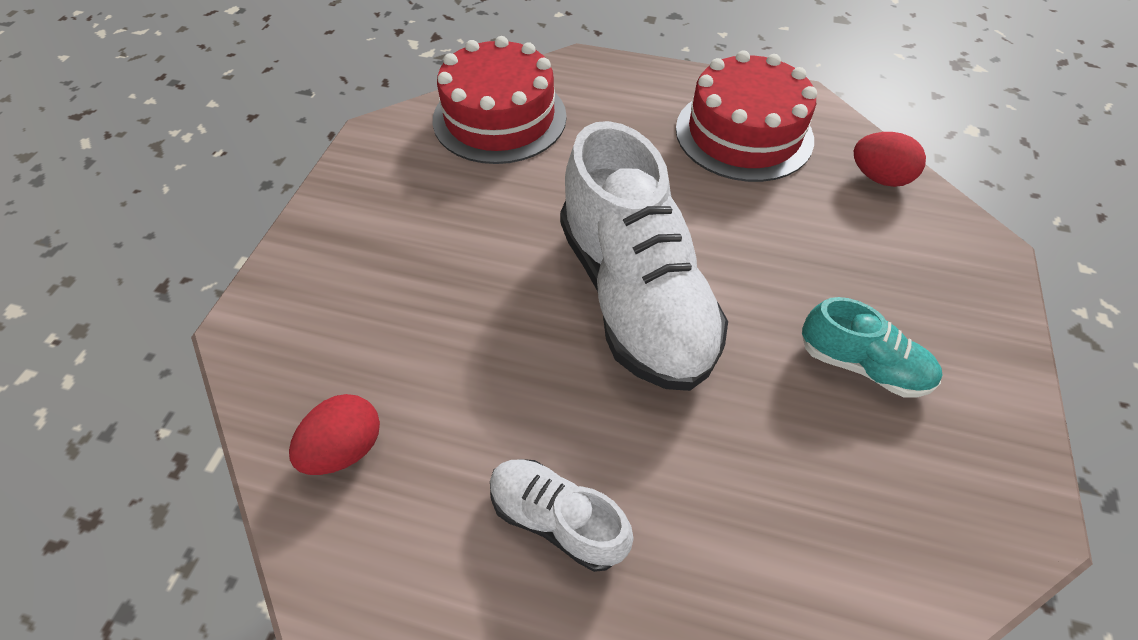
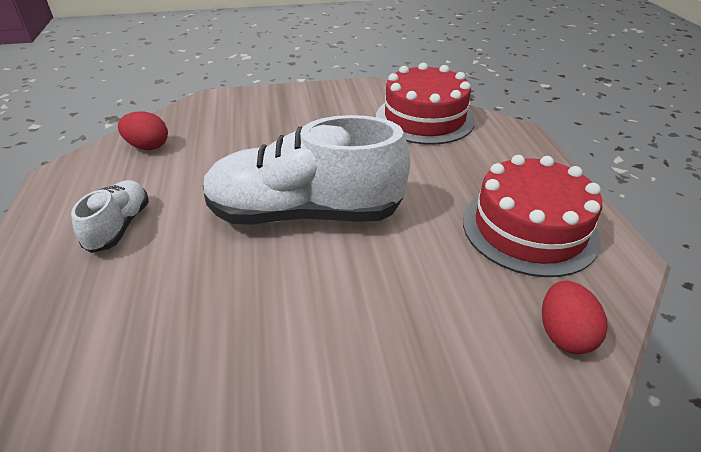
camera: 65 degrees right, 15 degrees down
white shoe [560,121,728,391] -> white shoe turned 45 degrees clockwise [203,115,410,225]
turquoise shoe [802,297,942,397] -> none

